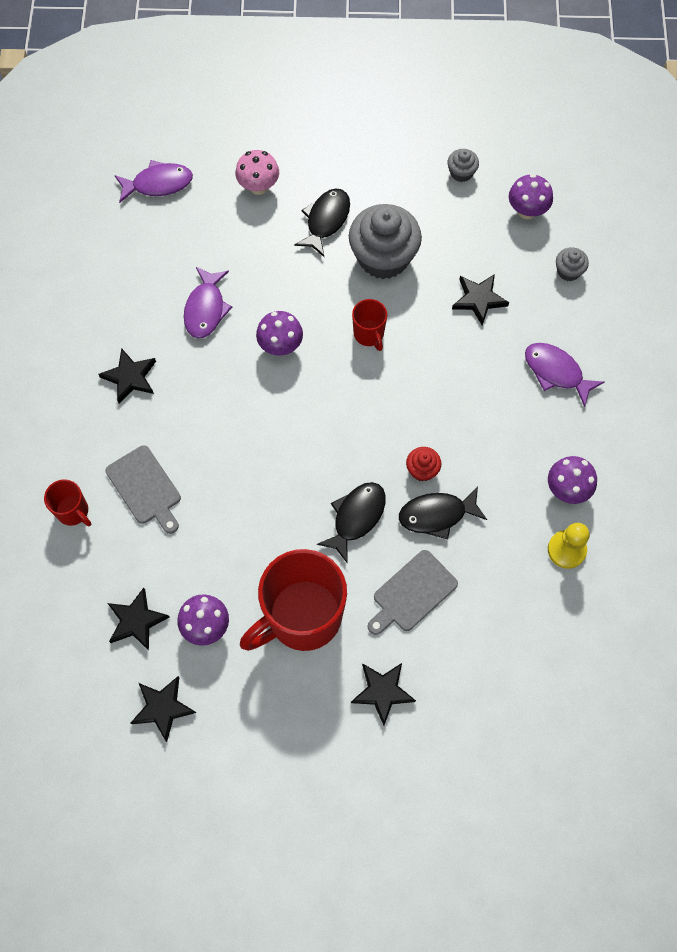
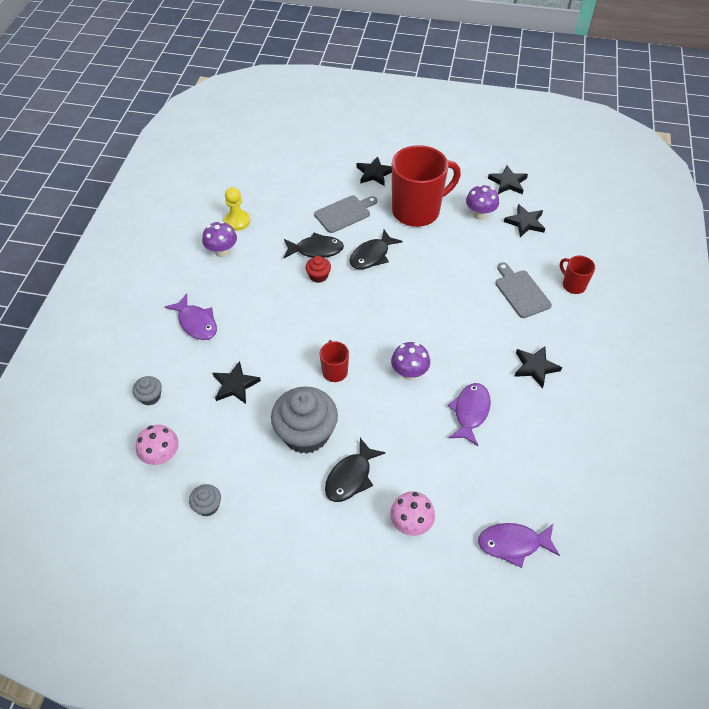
camera: 170 degrees left, 15 degrees down
purple mushroom [509,174,553,219] -> pink mushroom [136,425,179,465]

